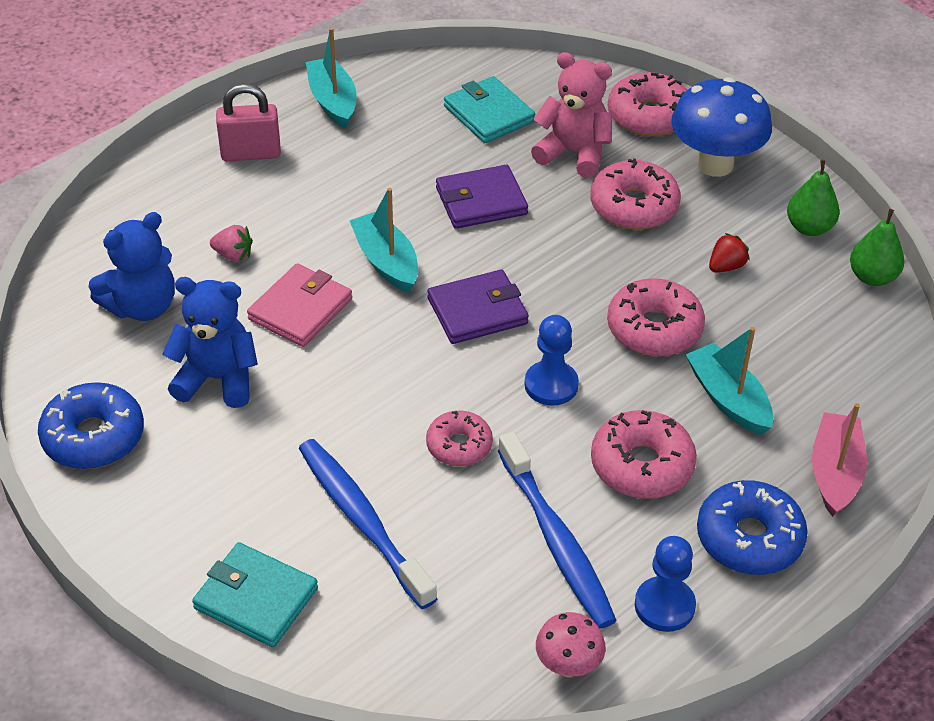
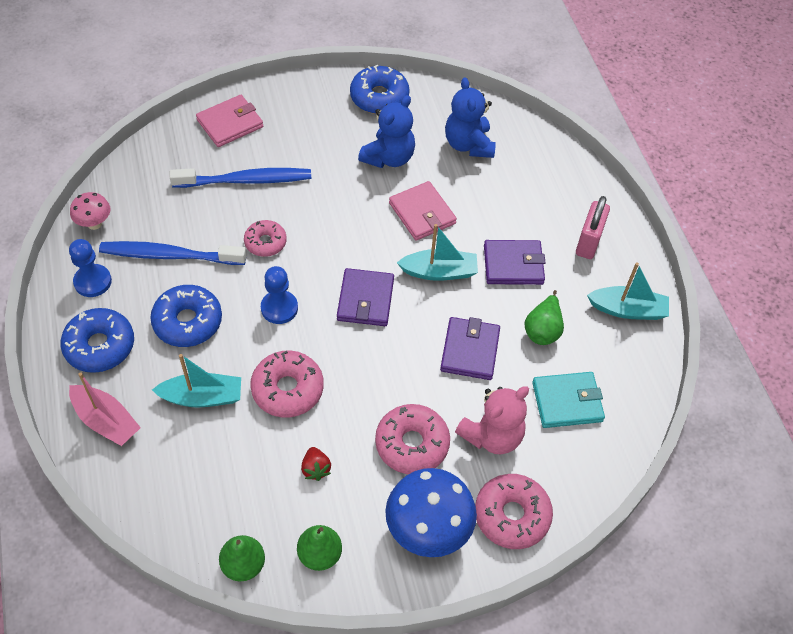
camera: 115 degrees right, 10 degrees up
turquoise wallet [192,542,318,647] -> pink wallet [196,95,263,147]
pink strawberry [210,225,253,262] -> none
pink donut [591,410,697,499] -> blue donut [150,285,222,347]
none -> purple wallet [484,240,546,285]
none -> green pear [525,290,564,345]

